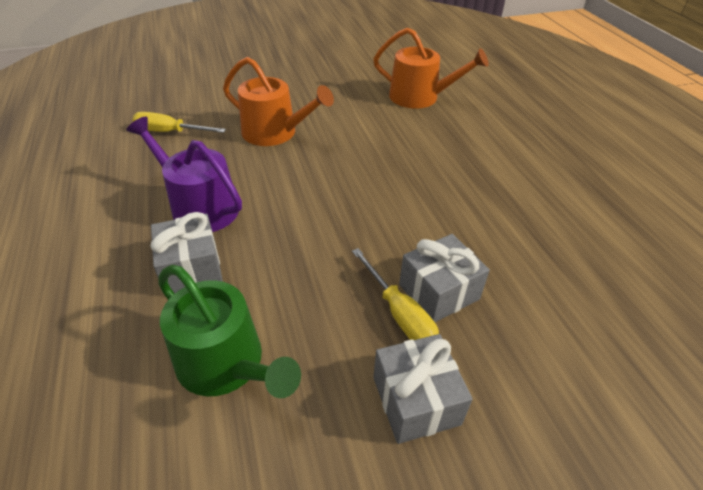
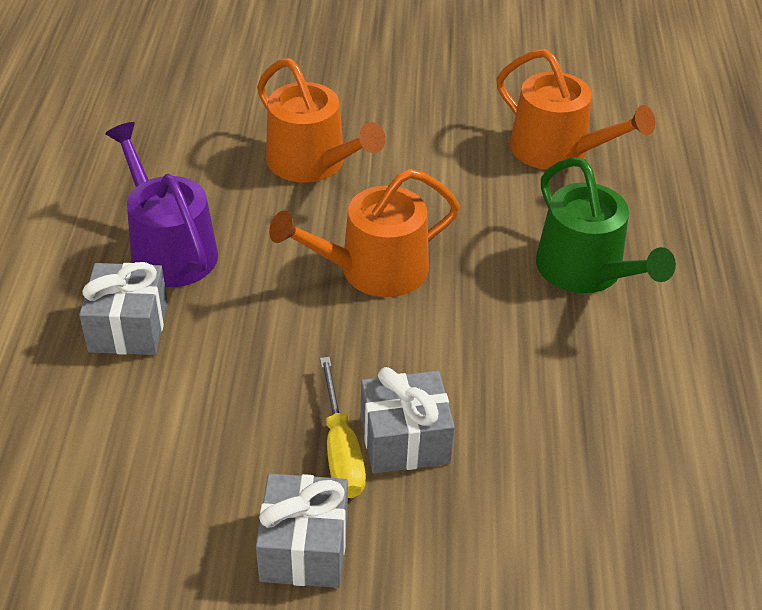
camera: 20 degrees right, 0 degrees up
yellow screwdriver [133,112,226,133] -> none
green watering can [158,265,301,398] -> green watering can moved to [536,157,676,293]
none -> orange watering can [269,169,460,297]

